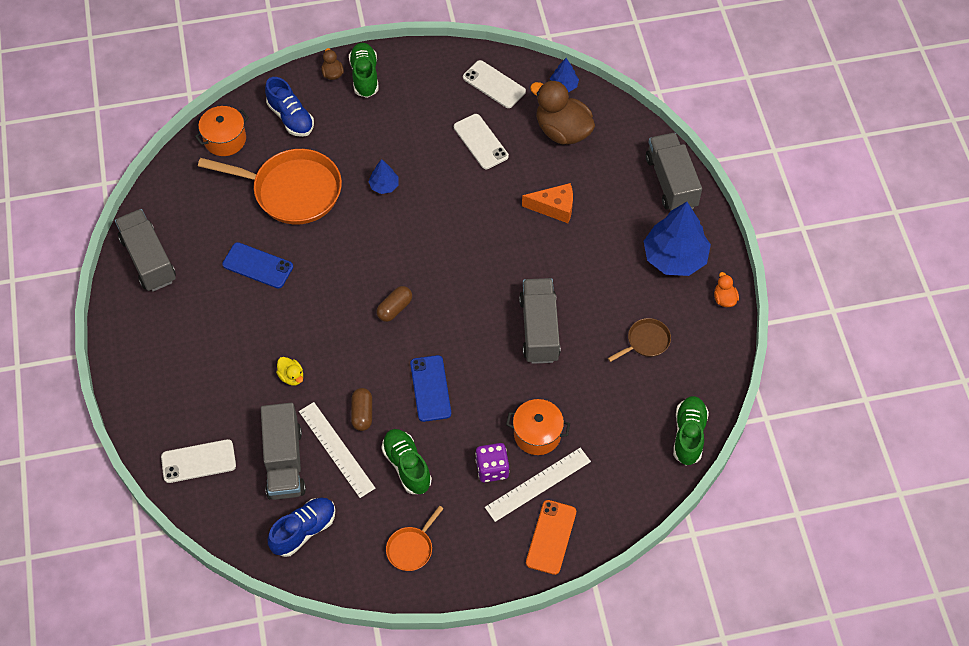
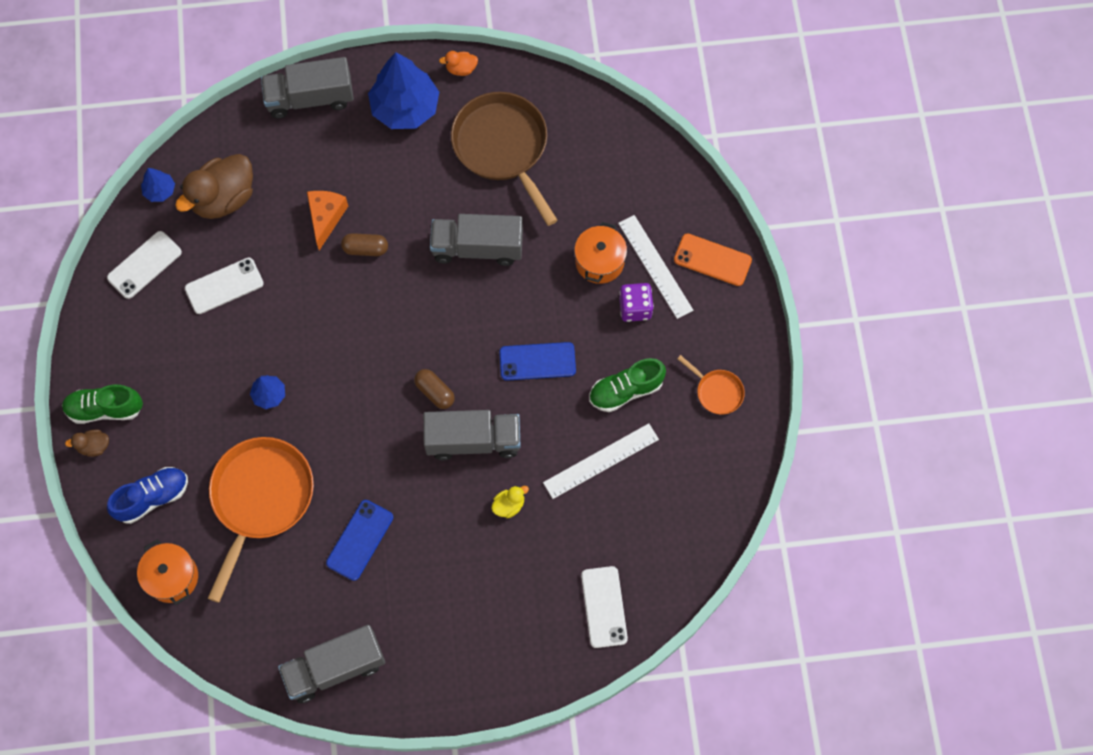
camera: 85 degrees left, 10 degrees up
grey truck [261,403,306,500] -> grey truck moved to [423,410,521,460]
blue shoe [268,497,335,557] -> none
brown capsule [351,388,372,431] -> brown capsule moved to [341,233,388,256]
brown pan [608,318,671,362] -> brown pan [451,92,558,226], size x2.16
green shoe [673,396,709,466] -> none

